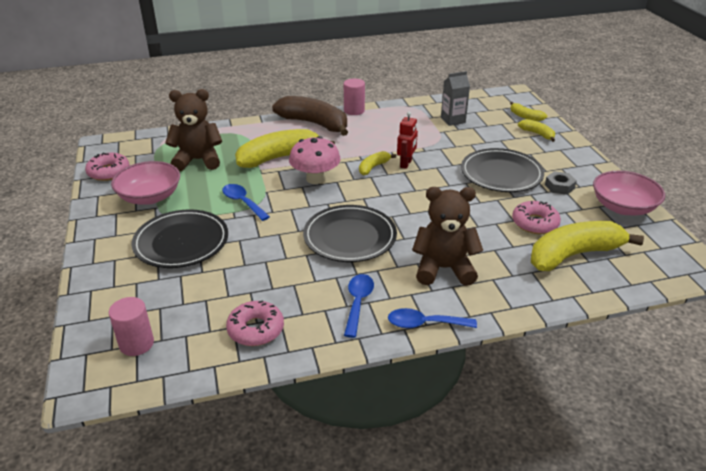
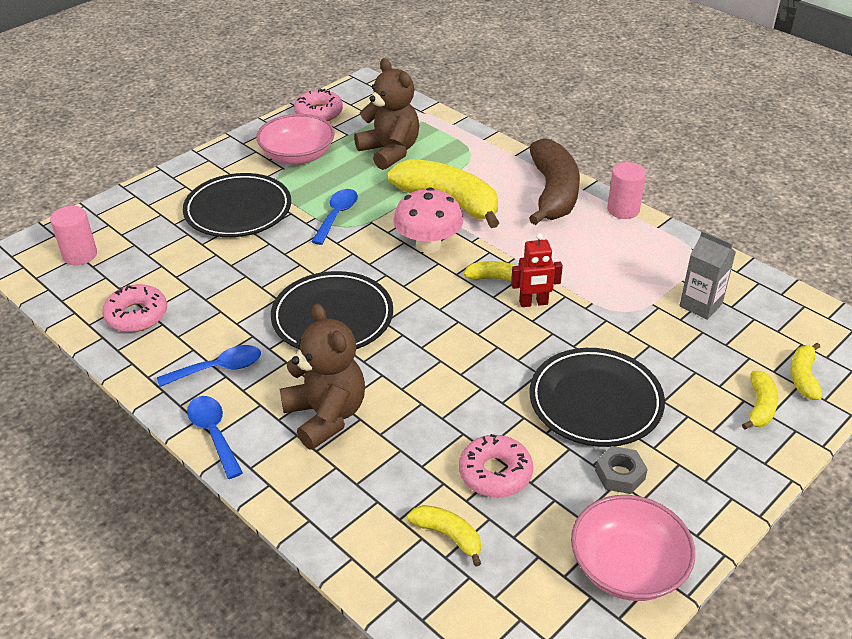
camera: 60 degrees right, 5 degrees up
yellow banana [531,221,644,271] -> yellow banana [407,505,481,567], size x0.47

